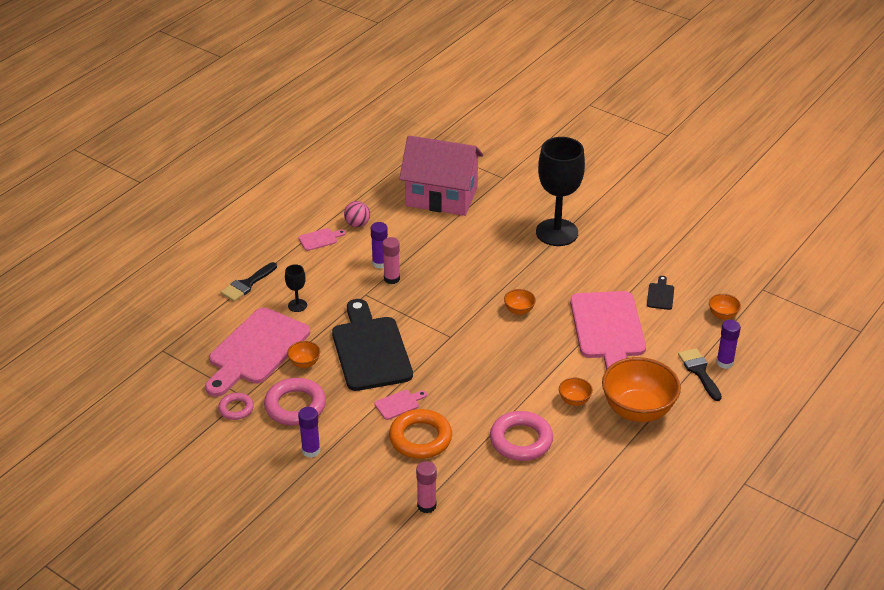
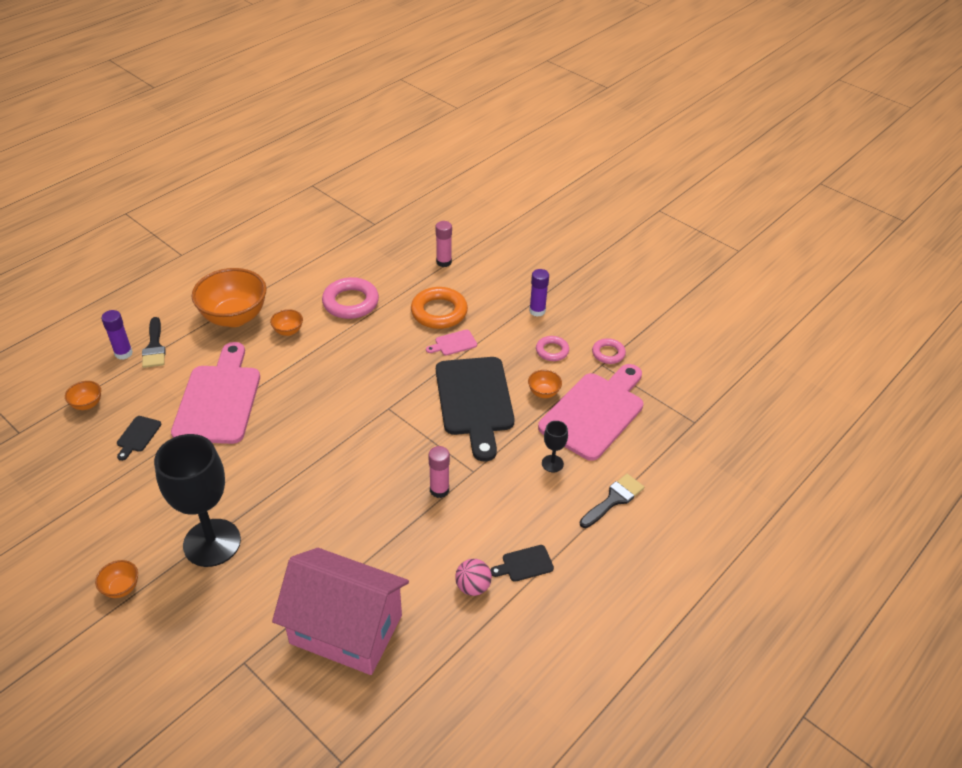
camera: 175 degrees left, 5 degrees up
pink ring [264,378,326,425] -> pink ring [536,336,569,361], size x0.57
pink cutting board [298,228,346,251] -> black cutting board [490,545,554,582]
purple glue stick [371,222,388,268] -> none
orange bowl [504,289,536,315] -> orange bowl moved to [95,560,138,598]

